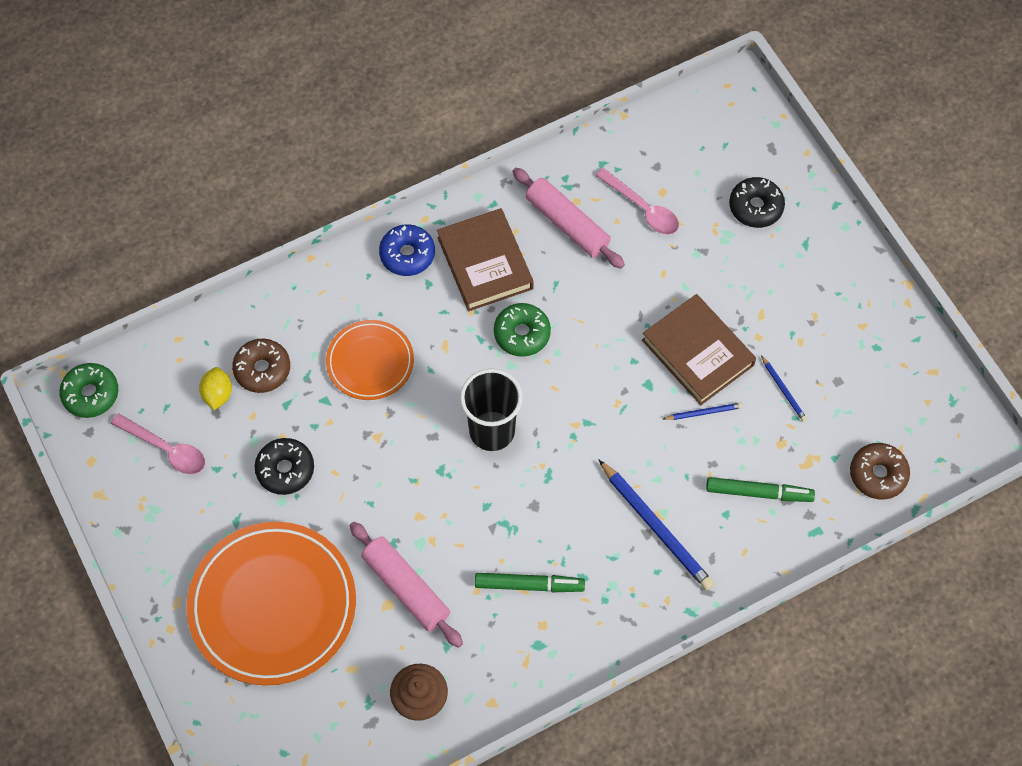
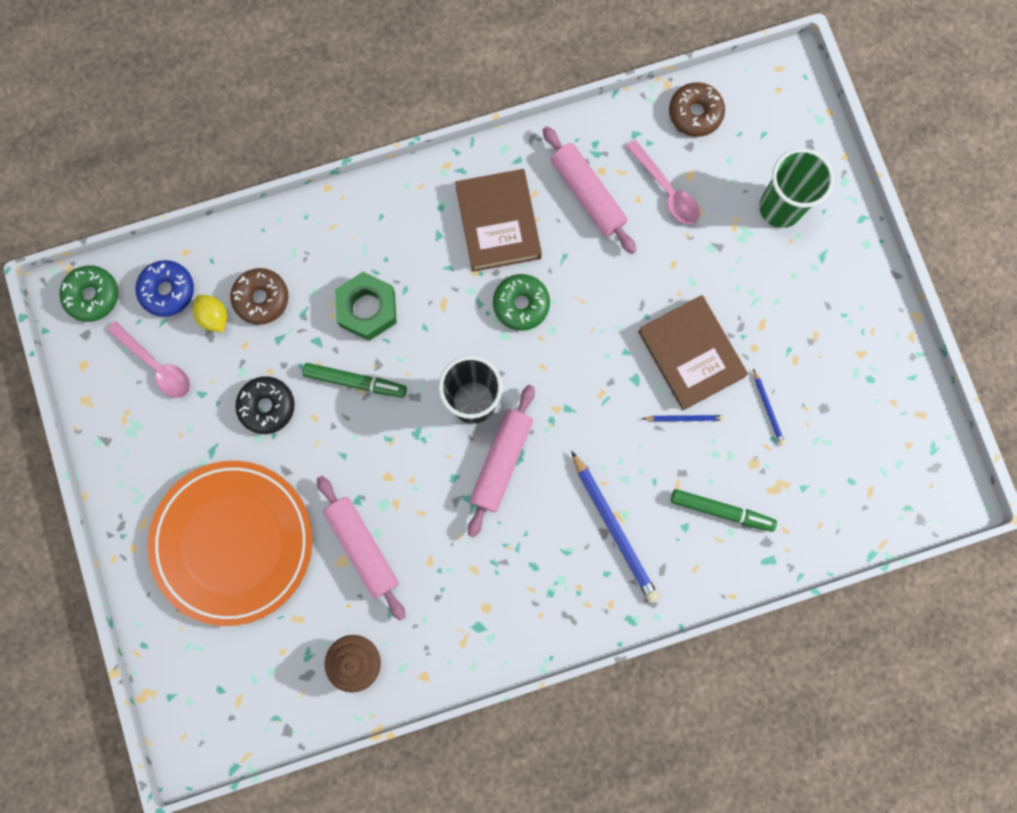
camera: 10 degrees right, 15 degrees up
yellow lemon [199,367,232,410] -> yellow lemon turned 45 degrees counterclockwise [193,295,227,332]
orange plate [326,320,414,400] -> green nut [335,272,397,341]
blue donut [379,224,435,276] -> blue donut moved to [136,260,194,317]
green marker [475,573,585,592] -> green marker moved to [303,363,407,398]
black donut [729,177,785,228] -> green cup [759,148,834,228]
brown donut [850,443,910,500] -> brown donut moved to [669,82,725,137]
none -> pink rolling pin [468,385,535,538]

